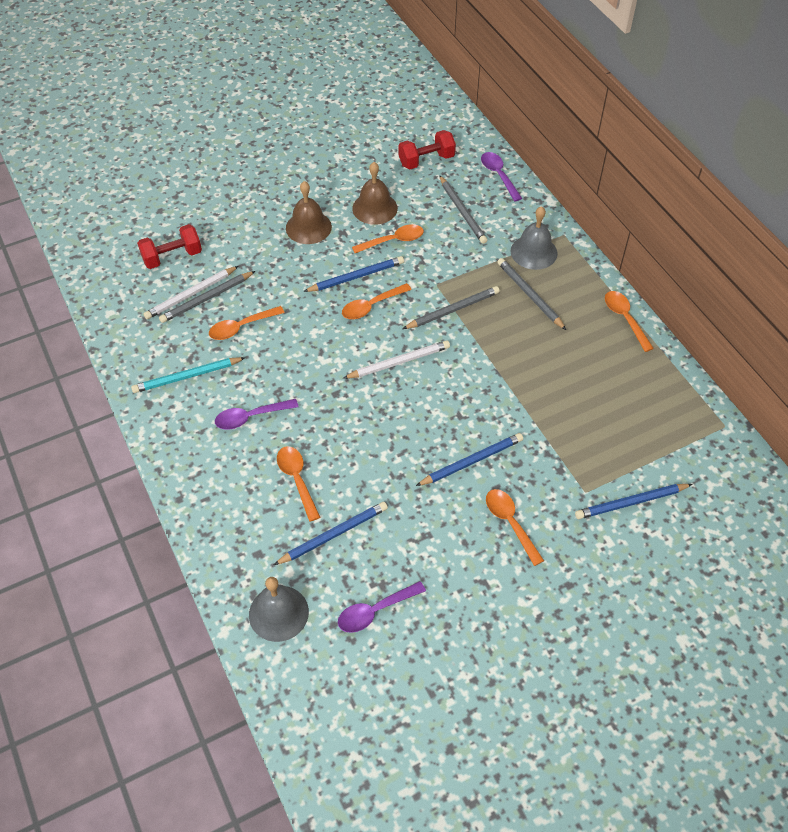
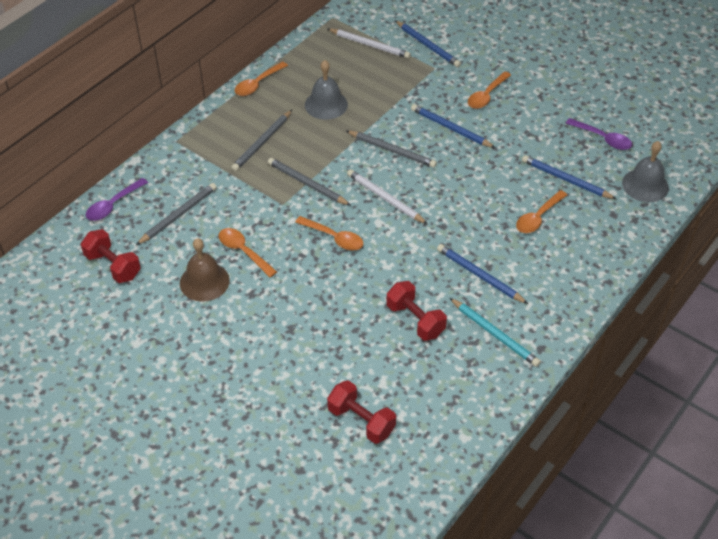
camera: 115 degrees left, 5 degrees down
white pencil [143,266,239,319] -> white pencil moved to [328,28,411,58]
grey pencil [159,271,255,323] -> grey pencil moved to [346,130,437,168]
orange spoon [209,306,285,340] -> red dumbbell [386,281,447,341]
purple spoon [215,399,299,429] -> none
brown bell [286,181,332,244] -> none
blue pencil [303,256,404,292] -> blue pencil moved to [437,244,528,304]
grey bell [511,206,558,270] -> grey bell moved to [305,60,348,120]

